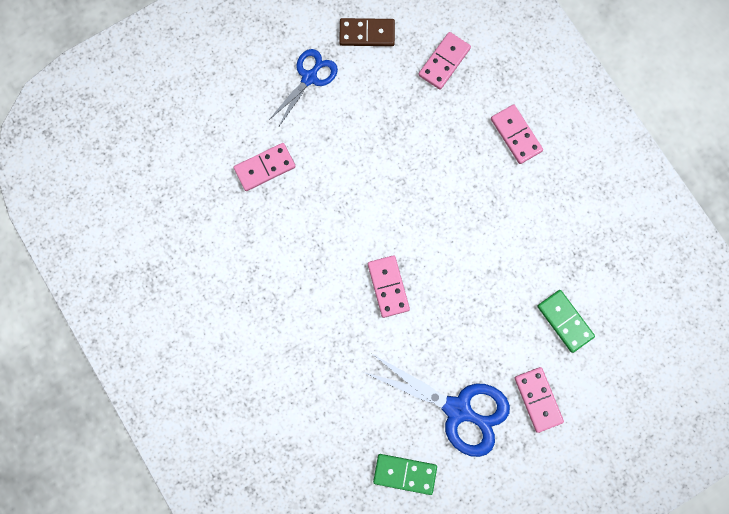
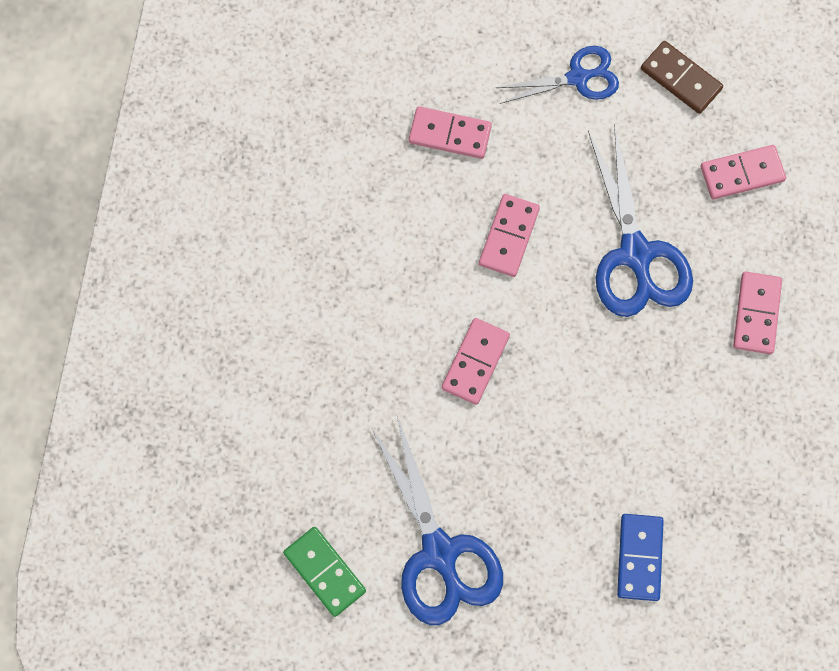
camera: 40 degrees right, 5 degrees down
pink domino [515,367,564,433] -> pink domino moved to [479,194,540,277]
green domino [537,290,595,353] -> blue domino [617,514,664,601]
none -> blue scissors [588,124,693,317]

